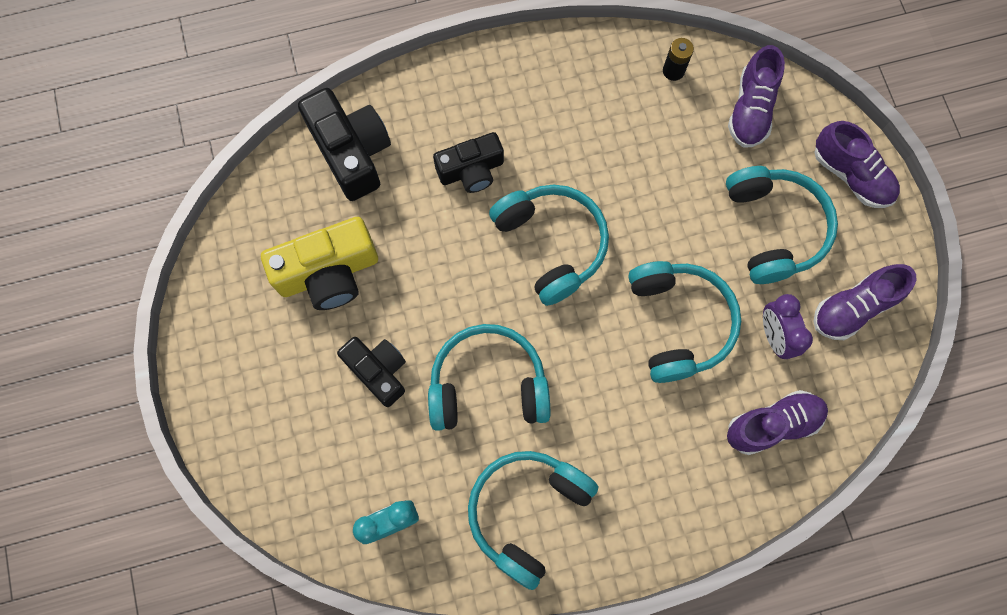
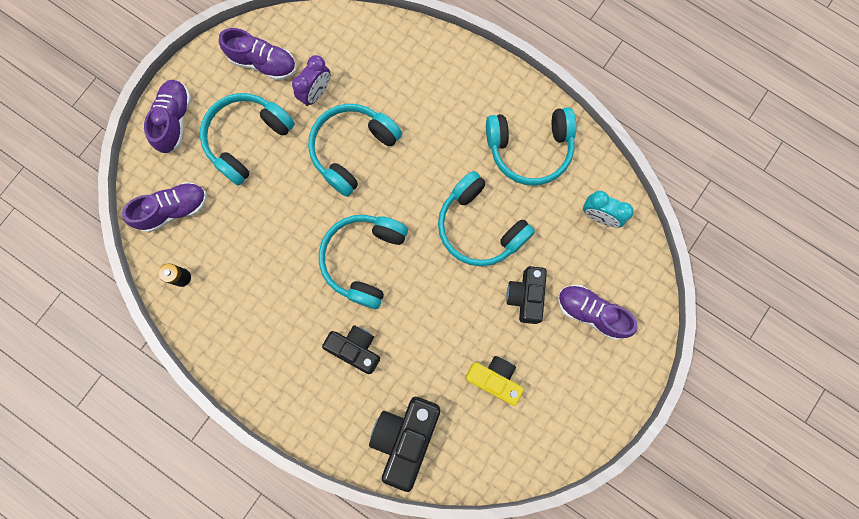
camera: 130 degrees left, 5 degrees up
yellow camera [261,217,378,310] -> yellow camera [465,356,524,406], size x0.66
purple shoe [727,390,828,455] -> purple shoe moved to [558,285,638,340]

